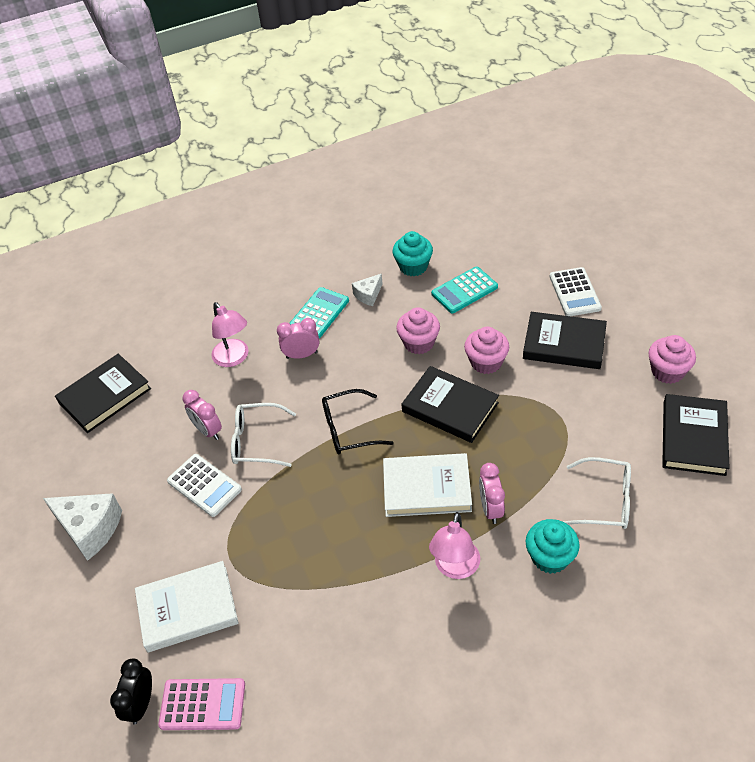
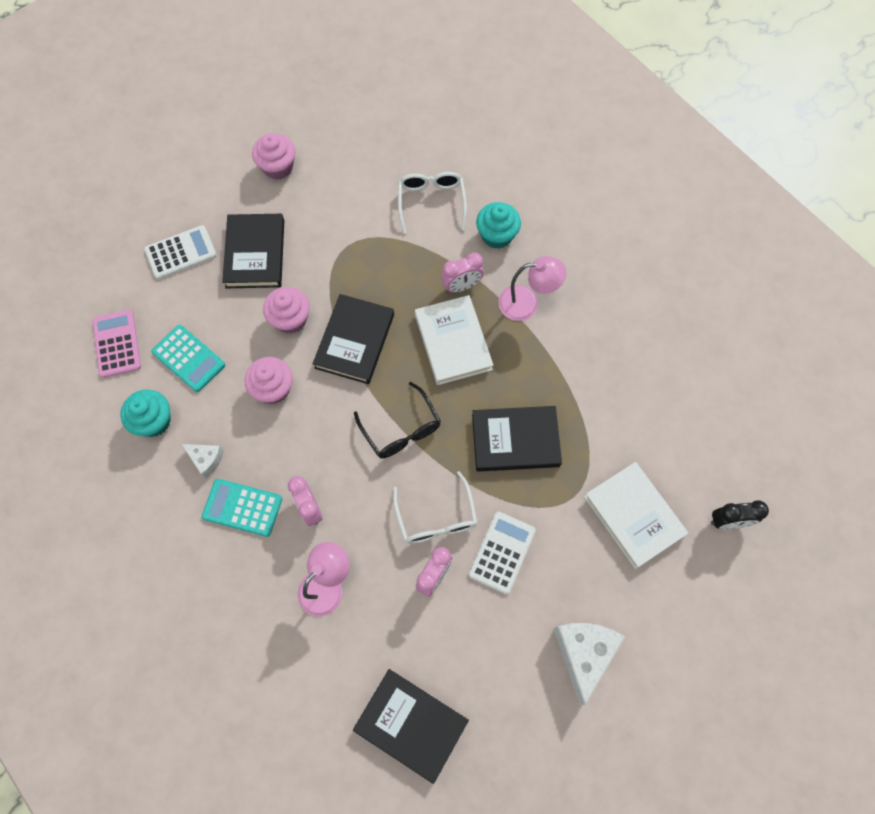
camera: 110 degrees left, 20 degrees up
pink calculator [158,678,245,730] -> pink calculator moved to [92,310,141,378]
black book [662,394,730,476] -> black book moved to [472,406,562,472]

